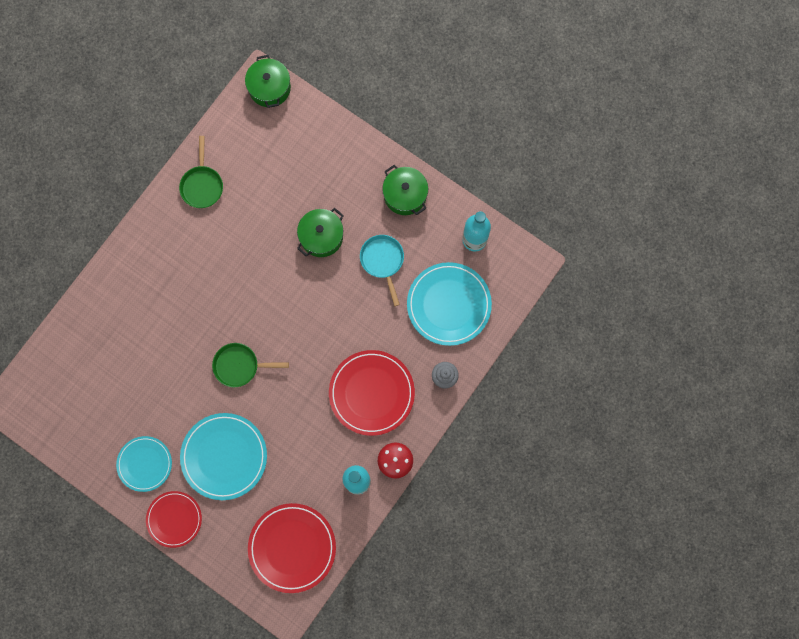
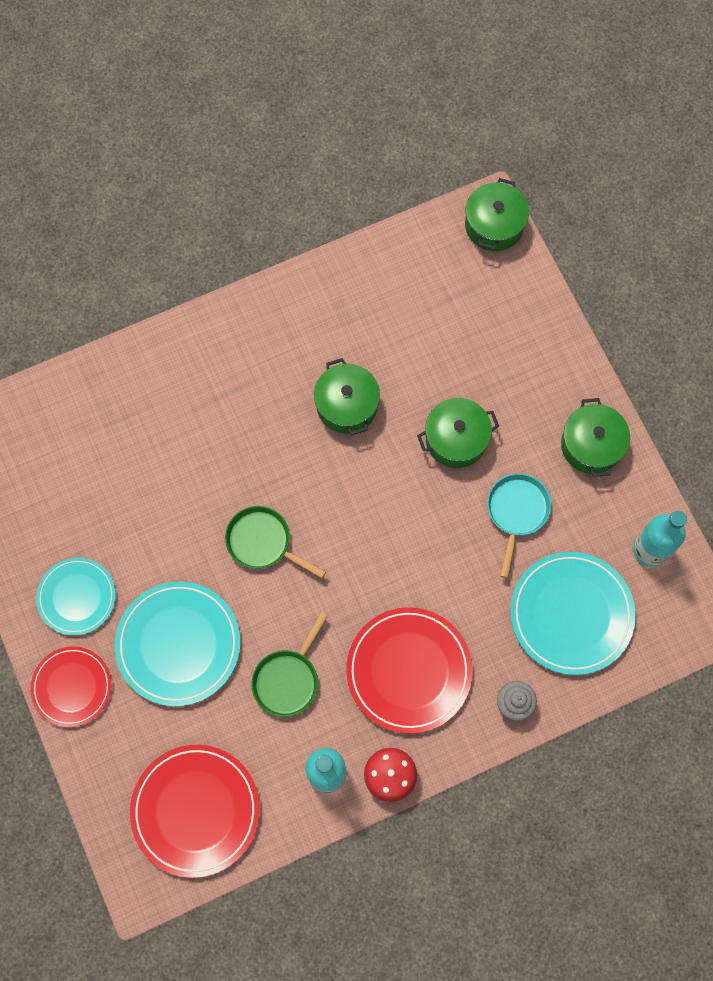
camera: 30 degrees right, 5 degrees down
green pan [179,136,223,208] -> green pan moved to [251,612,328,717]
none -> green pot [314,358,380,435]

